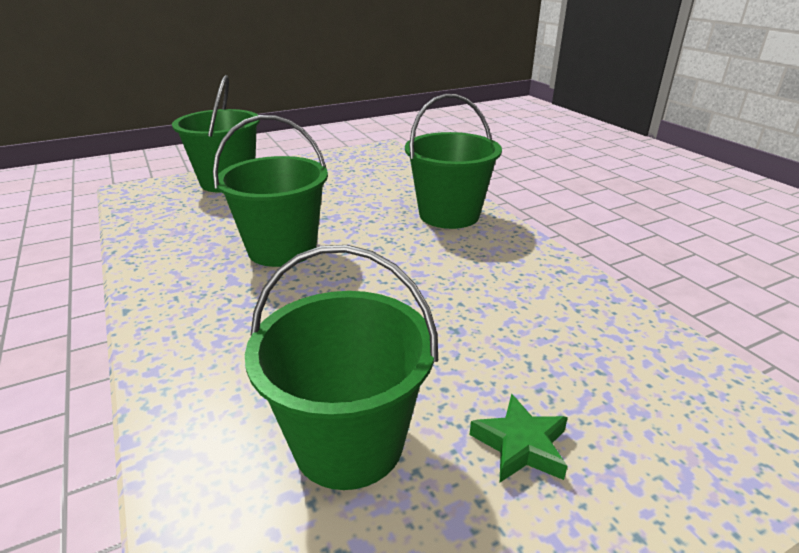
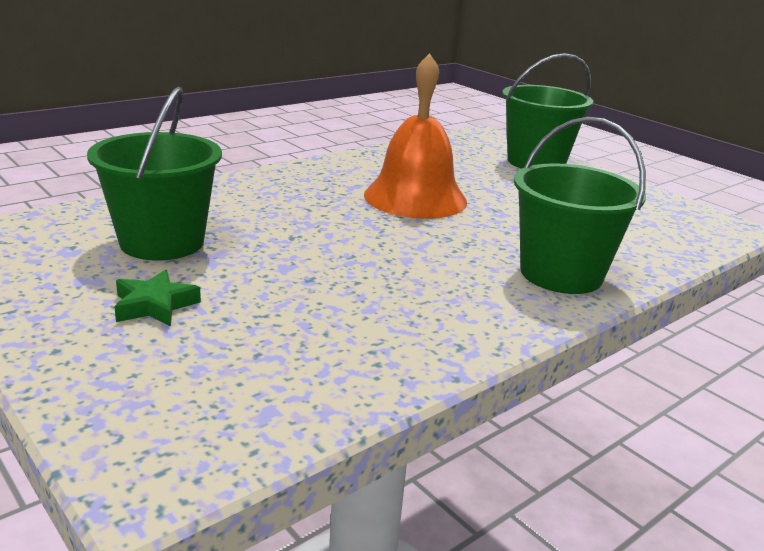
camera: 75 degrees right, 5 degrees down
green bucket [213,115,328,267] -> orange bell [364,53,467,219]

